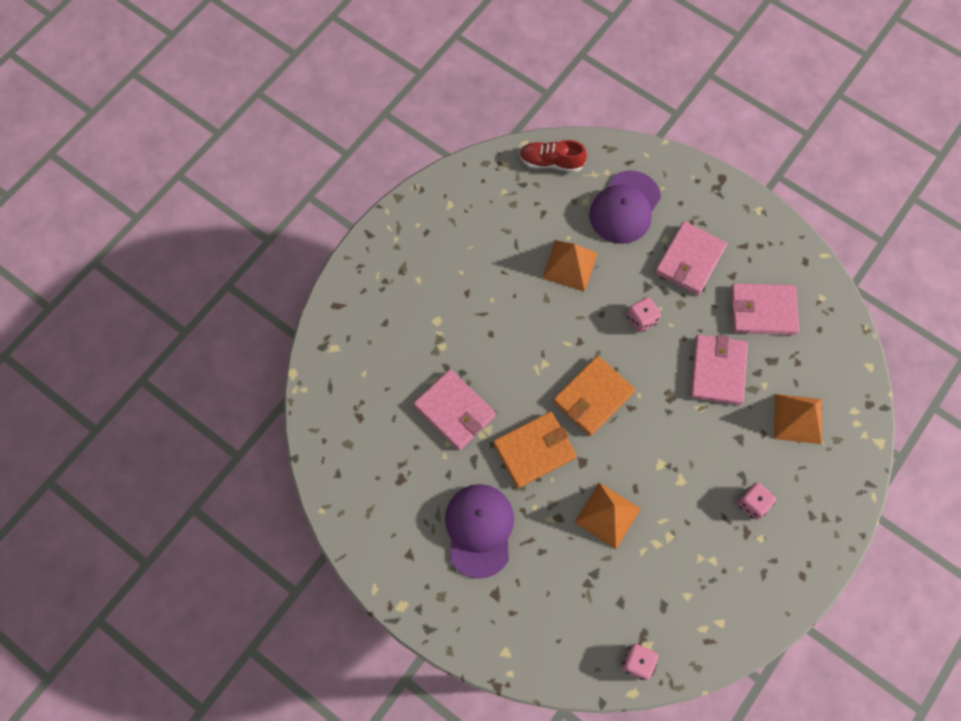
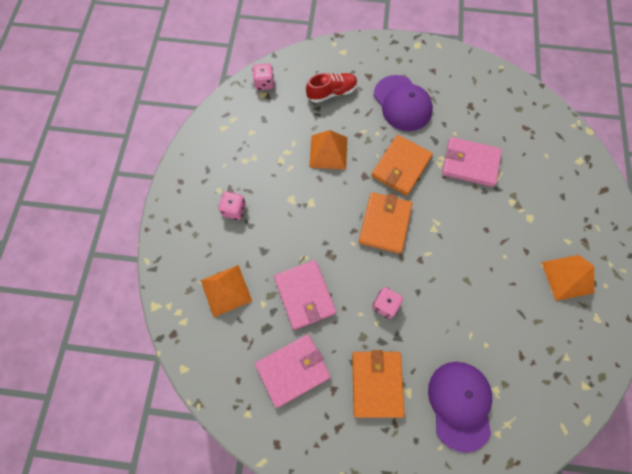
camera: 150 degrees right, 0 degrees up
red shoe [519,140,587,172] -> red shoe moved to [306,73,358,103]
orange pyramid [542,240,598,292] -> orange pyramid moved to [541,255,594,301]
pink wallet [655,221,727,295] -> orange wallet [352,350,405,418]

